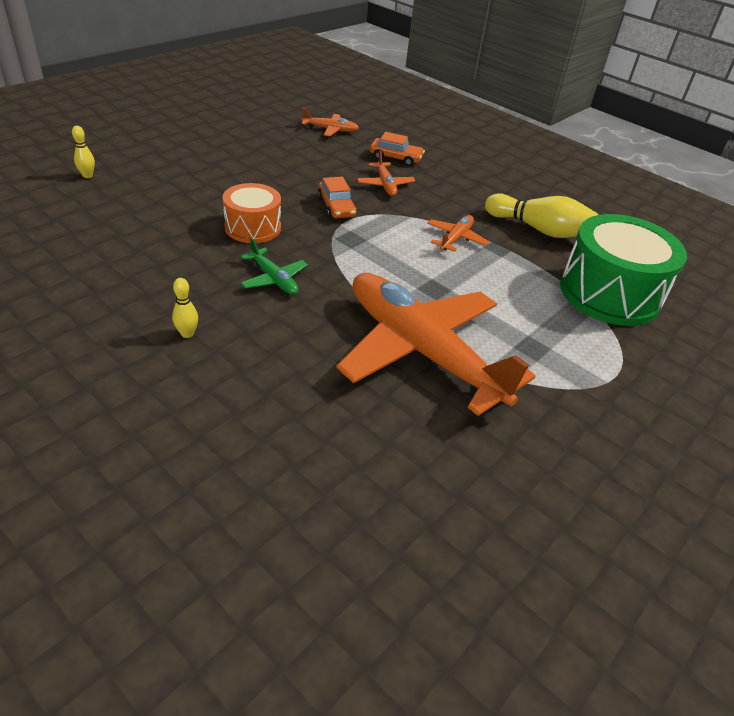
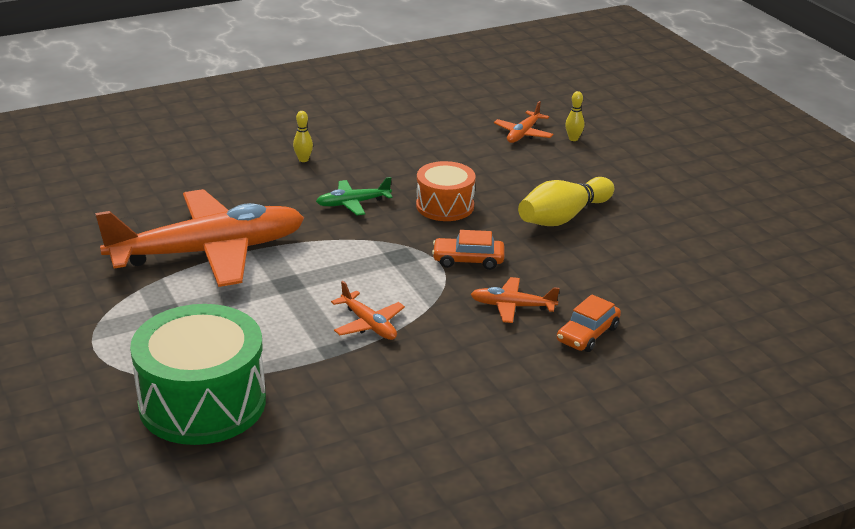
camera: 115 degrees right, 10 degrees down
orange plane [302,108,359,136] -> orange plane moved to [494,101,554,143]
yellow bowling pin [485,193,599,238] -> yellow bowling pin moved to [518,177,614,226]

